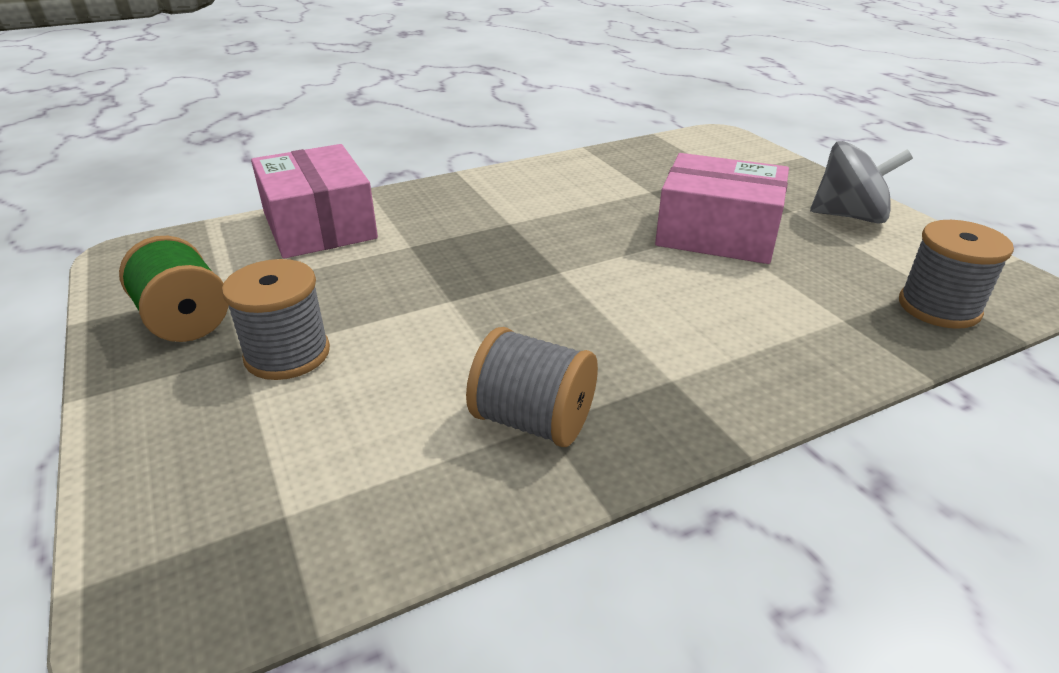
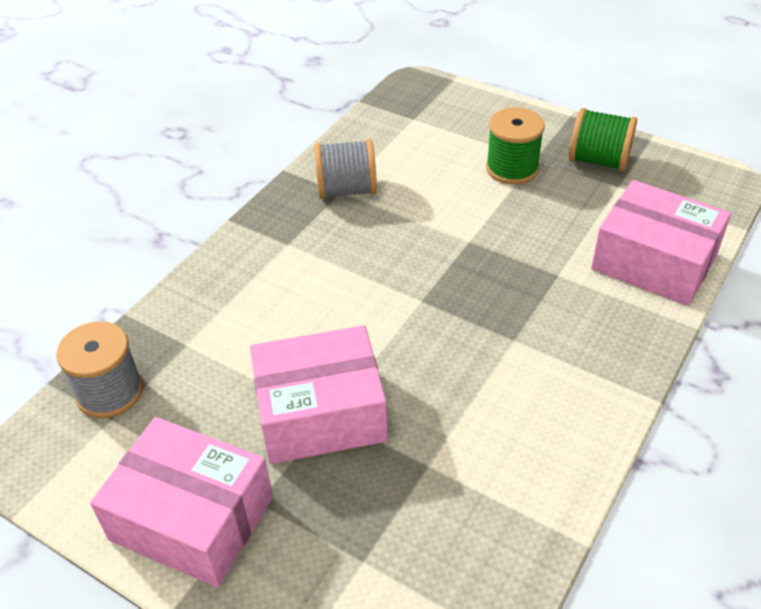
camera: 150 degrees right, 10 degrees up
grey spool [222,259,330,380] -> green spool [486,107,545,185]
grey spinning top [810,141,913,224] -> pink box [90,417,273,588]

